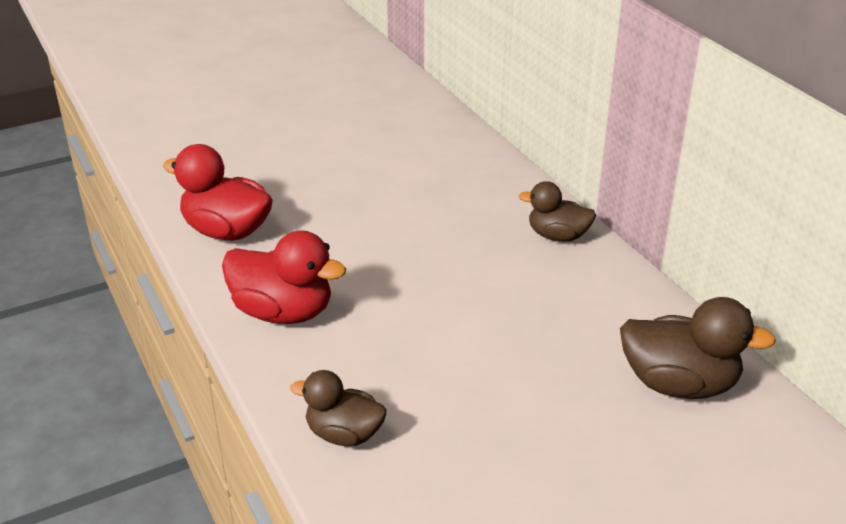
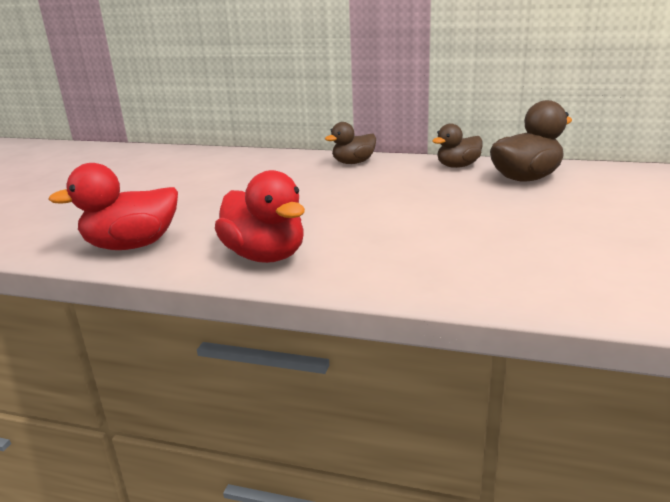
camera: 45 degrees left, 10 degrees down
red duck [222,230,346,324] -> red duck turned 75 degrees clockwise [215,170,305,263]
brown duck [290,370,387,446] -> brown duck moved to [432,124,482,168]

